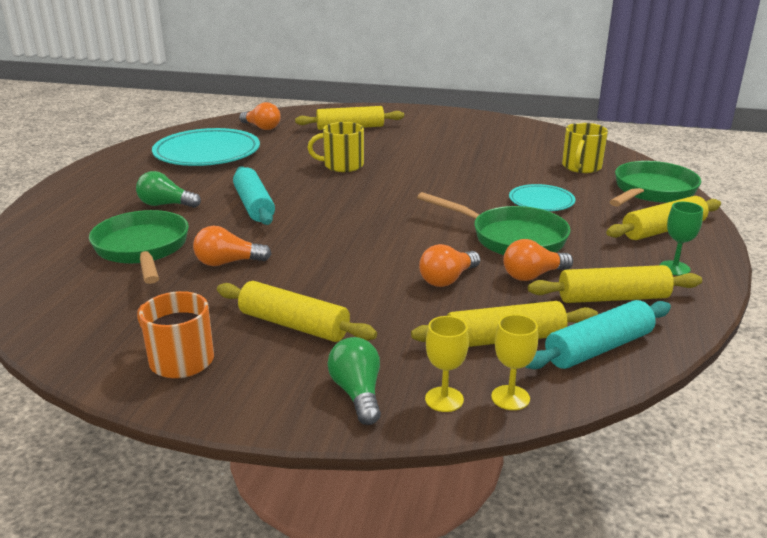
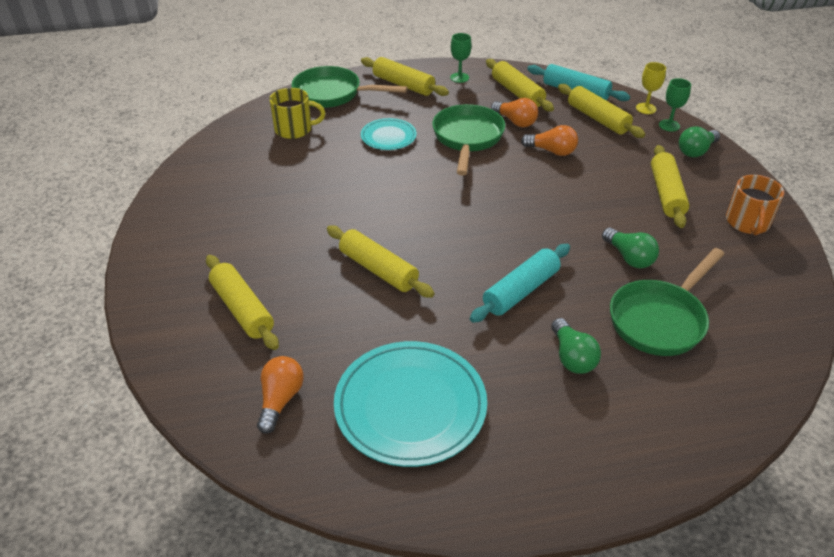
camera: 115 degrees left, 15 degrees up
orange light bulb [193,226,271,266] -> green light bulb [602,228,659,268]
yellow mug [307,122,364,172] -> yellow rolling pin [327,225,434,298]
yellow goblet [425,316,469,412] -> green goblet [659,78,691,132]

